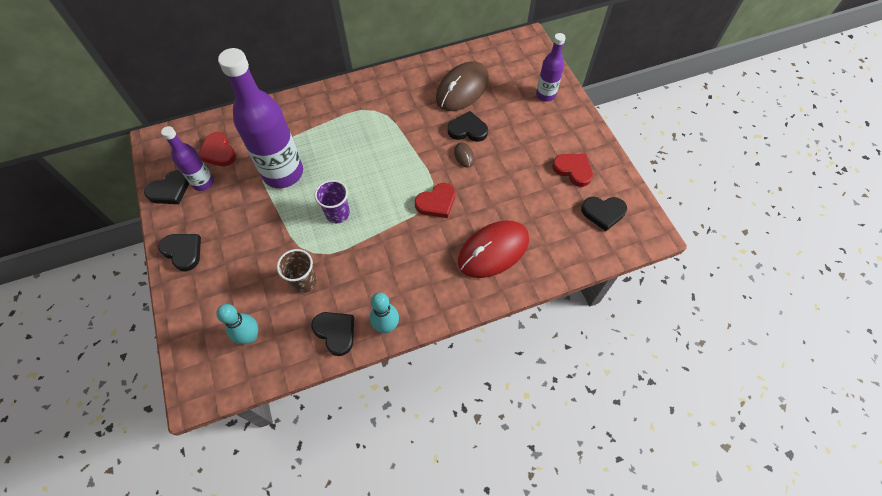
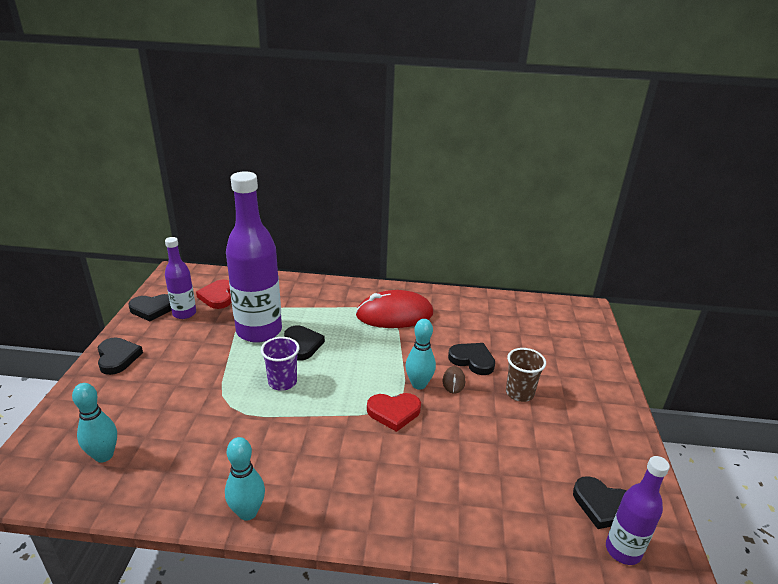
camera: 25 degrees right, 30 degrees down
brown cup [277,249,317,293] -> brown cup moved to [506,348,546,402]
black heart [311,312,354,356] -> black heart moved to [284,325,325,361]
brown mouse [436,61,489,111] -> none
red mouse [458,220,529,278] -> red mouse moved to [356,290,433,328]
purple bottle [536,33,566,102] -> purple bottle moved to [606,456,670,565]
red heart [552,154,593,187] -> none
none -> turquoise bowling pin [406,319,436,390]

